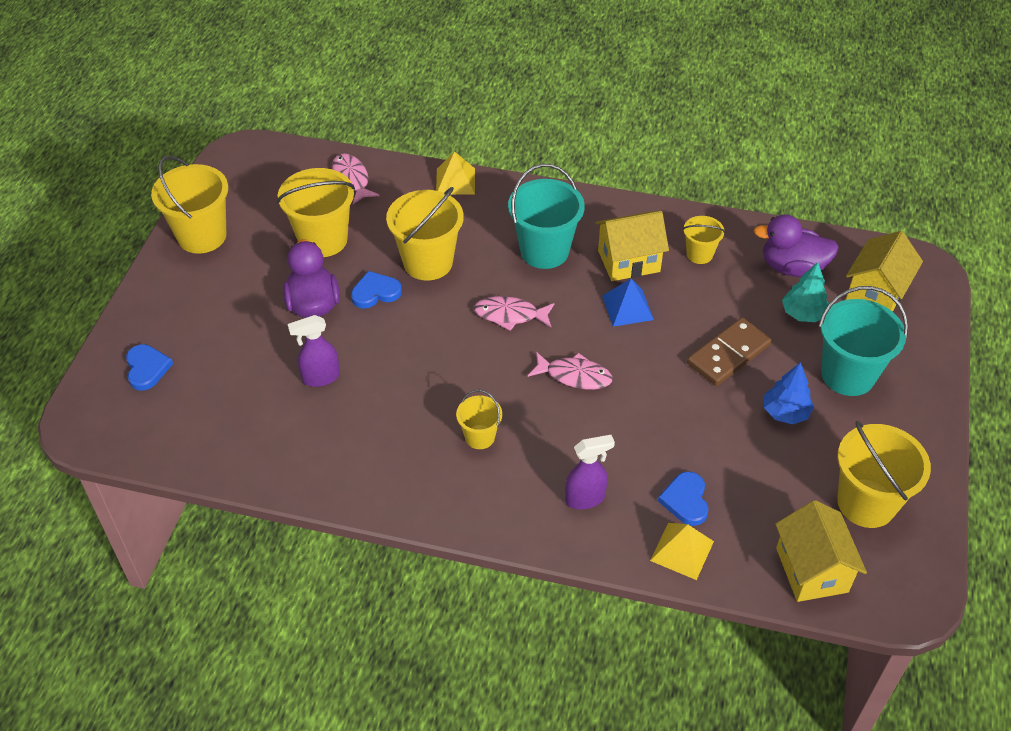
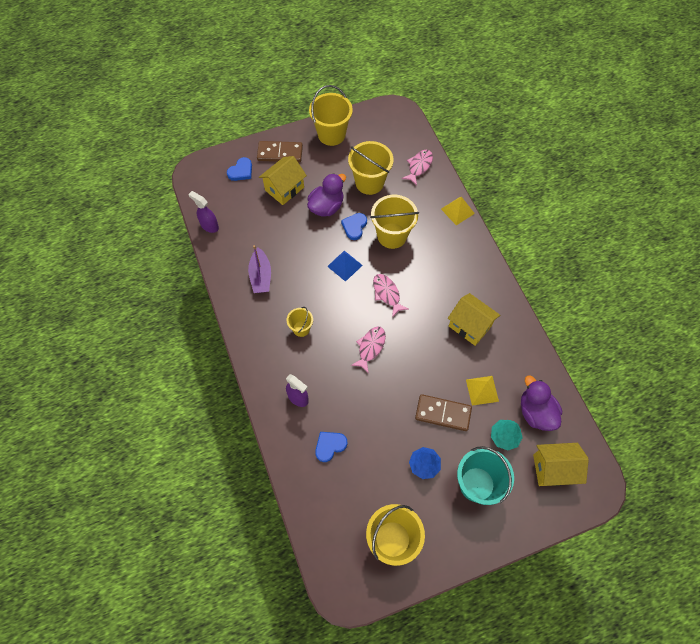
camera: 55 degrees right, 15 degrees up
purple spray bottle [288,315,340,387] -> purple spray bottle moved to [188,191,219,233]
blue heart [351,271,402,309] -> blue heart turned 105 degrees counterclockwise [341,213,367,240]
turquoise bucket [508,164,585,269] -> none
pink fish [528,352,613,389] -> pink fish turned 135 degrees counterclockwise [351,326,386,374]
blue pyramid [602,279,654,327] -> blue pyramid moved to [327,251,363,282]
yellow pyramid [650,523,714,580] -> yellow pyramid moved to [466,376,499,406]
yellow bucket [683,216,725,264] -> none
yellow house [775,500,867,602] -> yellow house moved to [259,156,307,205]
none -> purple boat [248,245,271,293]
none -> brown domino [257,141,303,162]

